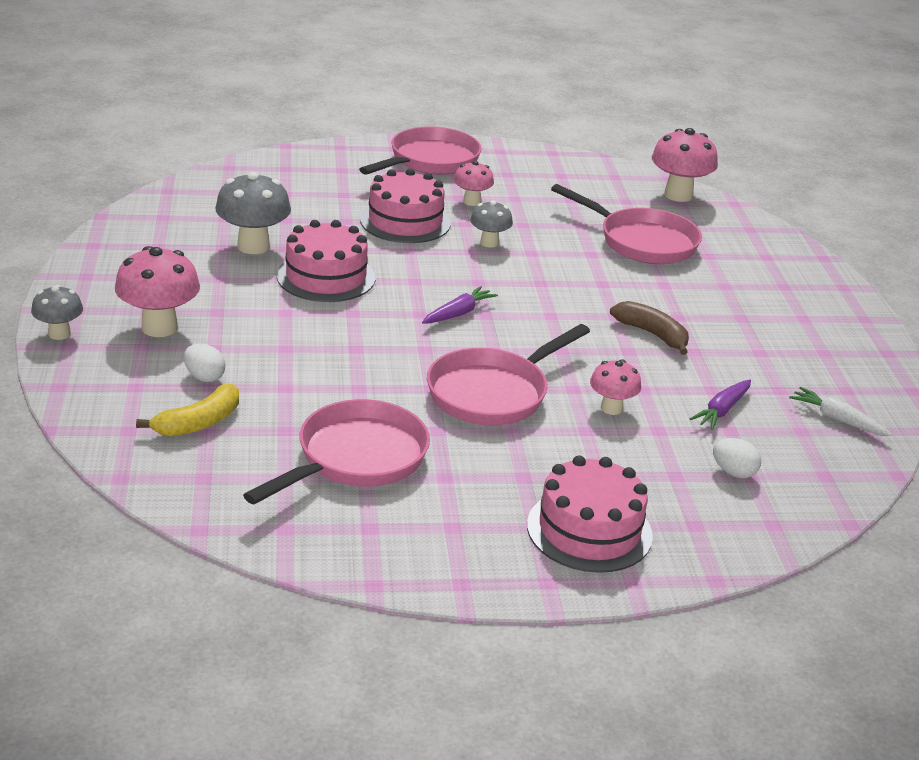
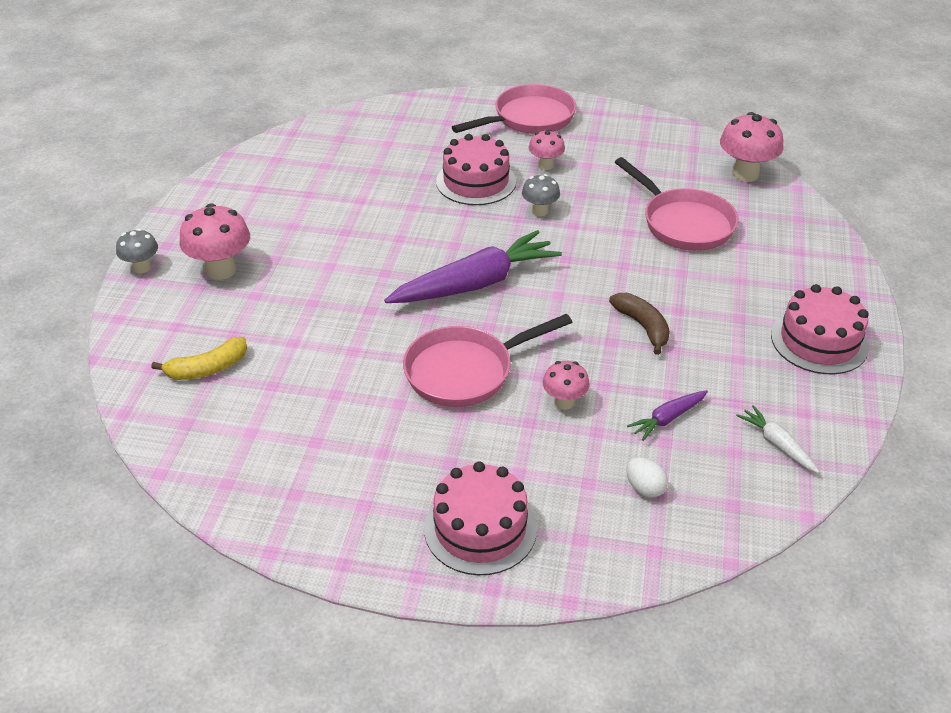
camera: 20 degrees right, 10 degrees up
white egg [184,344,225,382] -> none
grey mushroom [215,172,291,254] -> none
pink pan [243,399,430,504] -> none
pink cake [277,220,375,302] -> pink cake moved to [771,284,869,374]
purple carrot [422,286,498,324] -> purple carrot [384,230,562,303], size x2.17

